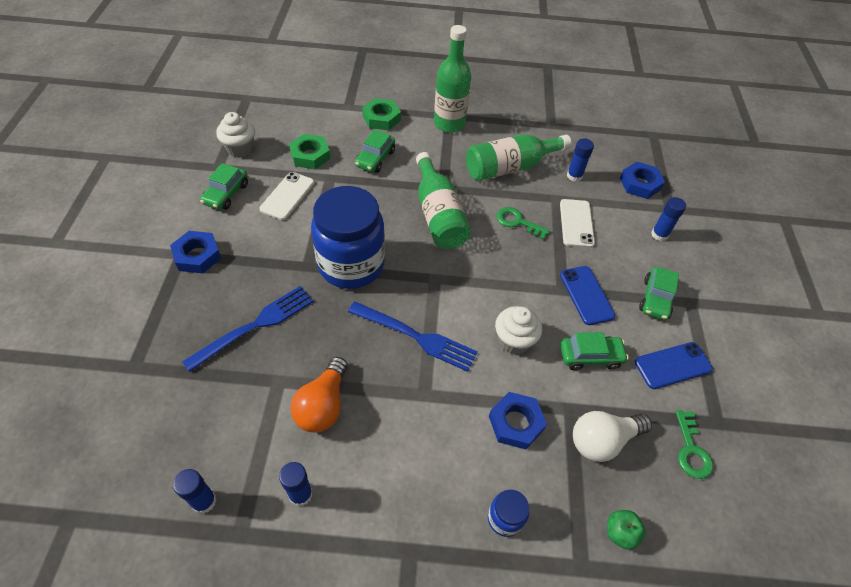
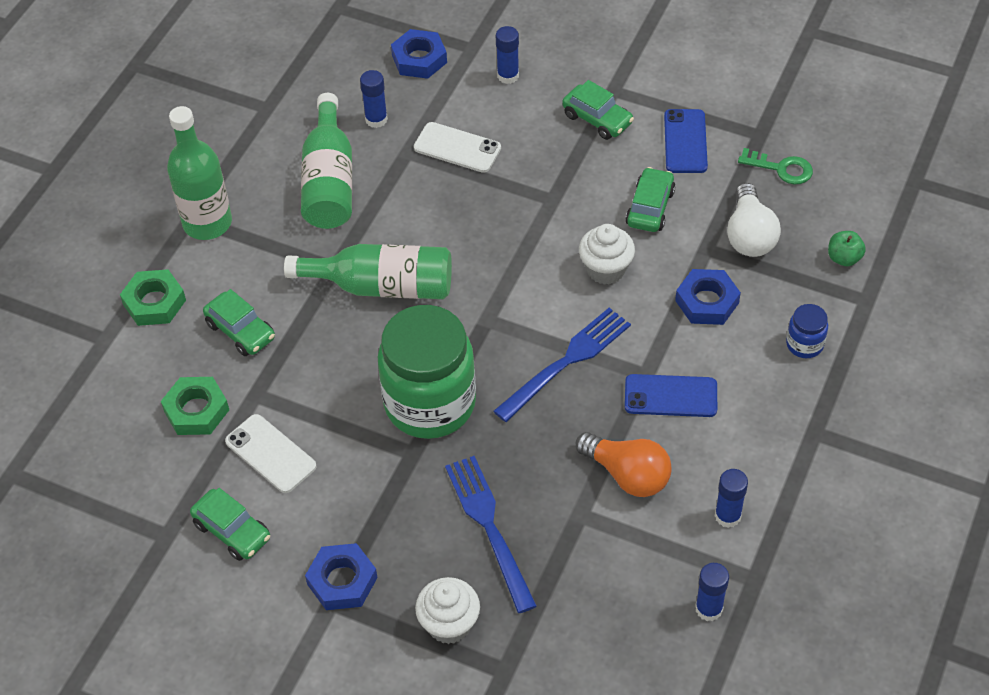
camera: 65 degrees left, 0 degrees up
white cupcake [216,112,255,158] -> white cupcake moved to [415,577,480,644]
blue jar [311,186,385,289] -> green jar [378,305,476,439]
green key [496,207,550,240] -> none
blue phone [560,266,615,325] -> blue phone moved to [625,374,717,417]

